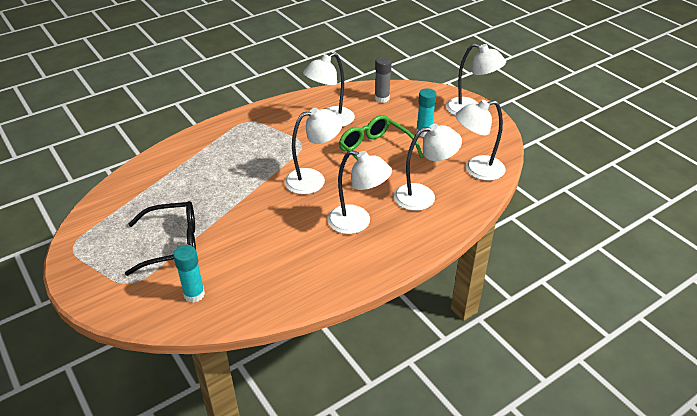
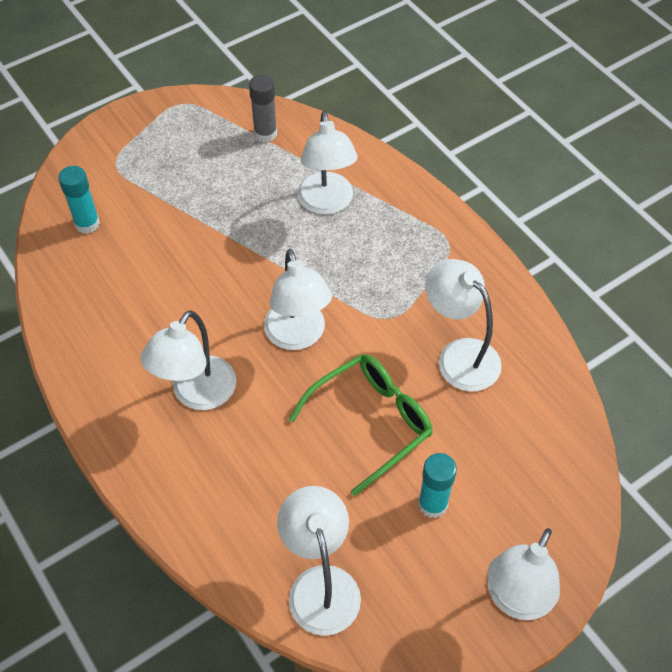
camera: 90 degrees right, 15 degrees up
black glasses [125,201,196,276] -> none
grey glue stick [375,56,392,103] -> grey glue stick moved to [249,75,277,142]
white lamp [394,124,462,211] -> white lamp moved to [297,111,358,214]

